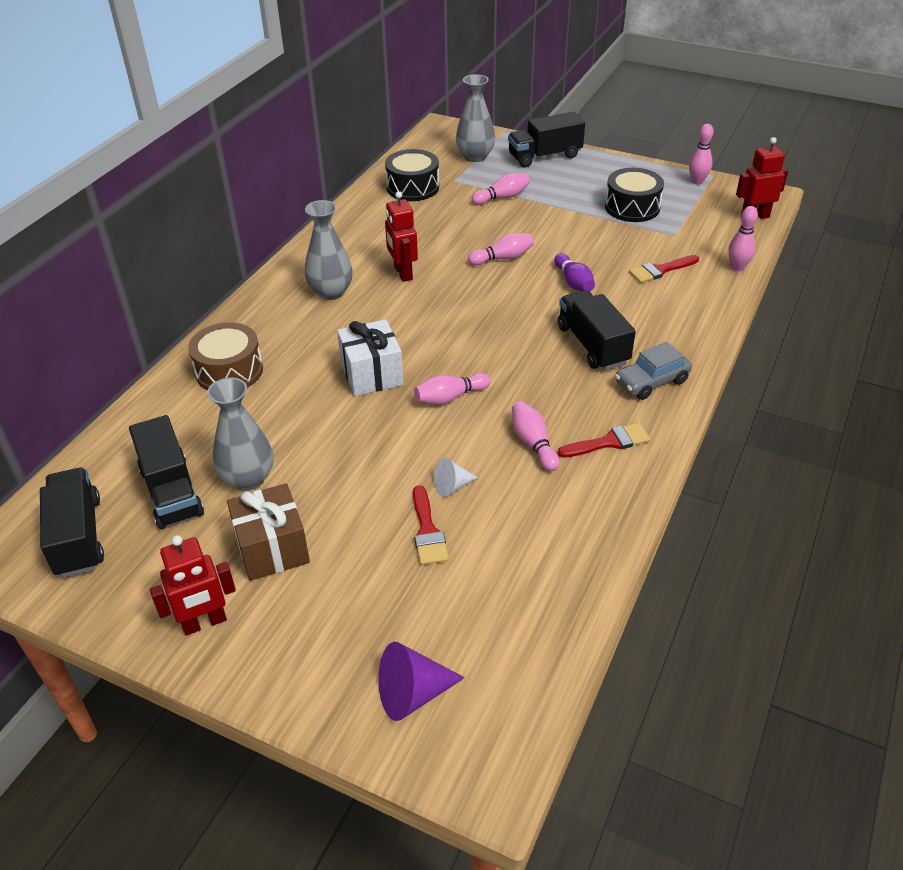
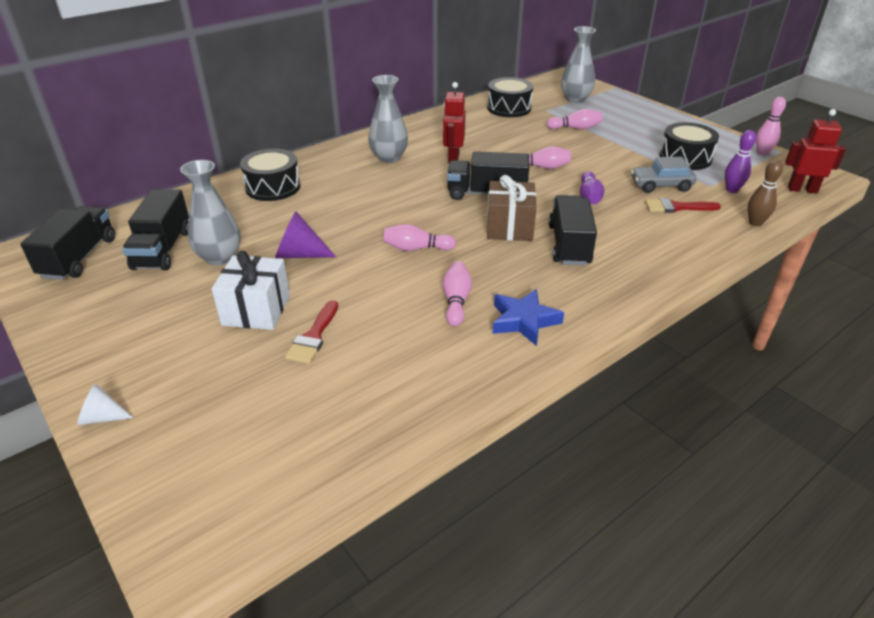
camera: 25 degrees right, 5 degrees down
red robot [150,535,236,635] -> none
brown drum [188,322,263,390] -> black drum [240,149,301,201]
brown gift [227,483,310,581] -> brown gift moved to [487,175,537,241]
white gift [337,319,404,396] -> white gift moved to [212,251,290,330]
purple cone [378,642,465,721] -> purple cone moved to [275,211,336,258]
white cone [434,458,478,497] -> white cone moved to [78,384,133,425]
black truck [508,112,585,167] -> black truck moved to [447,151,529,200]
red brush [558,423,650,458] -> blue star [492,289,564,346]
grey car [615,342,692,400] -> grey car moved to [631,157,697,193]
pink bowling pin [728,206,758,271] -> brown bowling pin [748,160,783,226]
none -> purple bowling pin [725,130,756,193]

